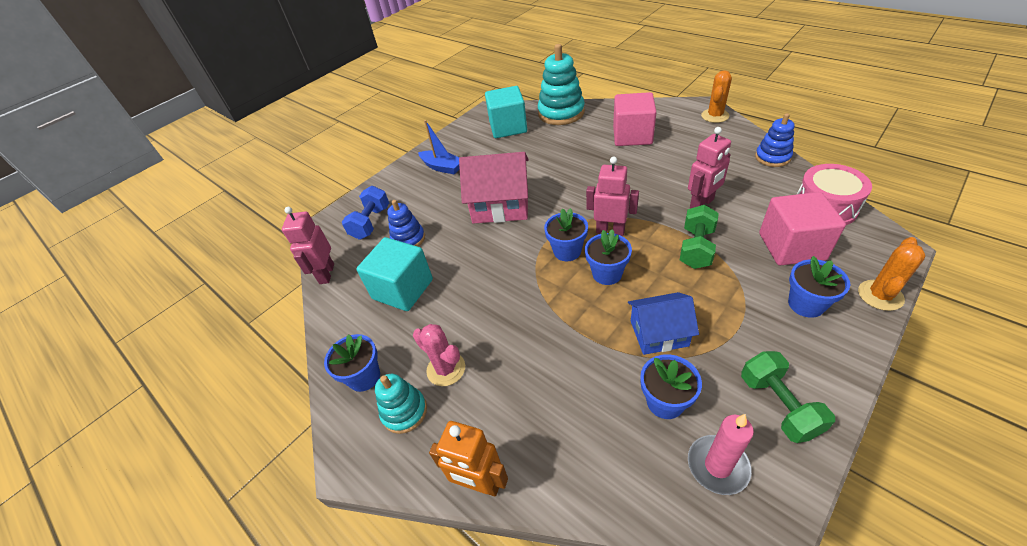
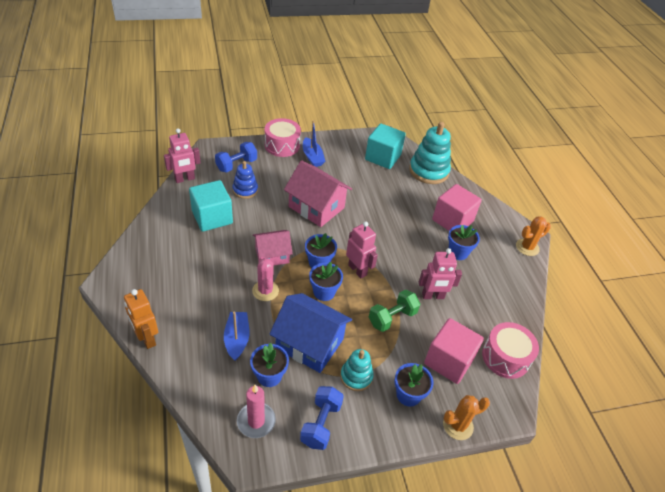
camera: 25 degrees right, 0 degrees up
pink robot [282,207,334,284] -> pink robot turned 150 degrees counterclockwise [164,128,200,183]
blue flower pot [324,334,380,392] -> blue flower pot moved to [448,225,480,260]
turquoise stacking toy [375,374,427,434] -> turquoise stacking toy moved to [340,349,374,391]
pink cactus [413,324,465,386] -> pink cactus moved to [252,257,279,301]
blue house [628,292,699,355] -> blue house [269,293,352,373], size x1.57
green dumbbell [741,351,835,443] -> blue dumbbell [300,386,344,450]
blue stacking toy [755,113,795,167] -> none
none -> blue boat [224,311,249,361]
none -> pink house [253,230,293,265]
none -> pink drum [265,118,301,157]

